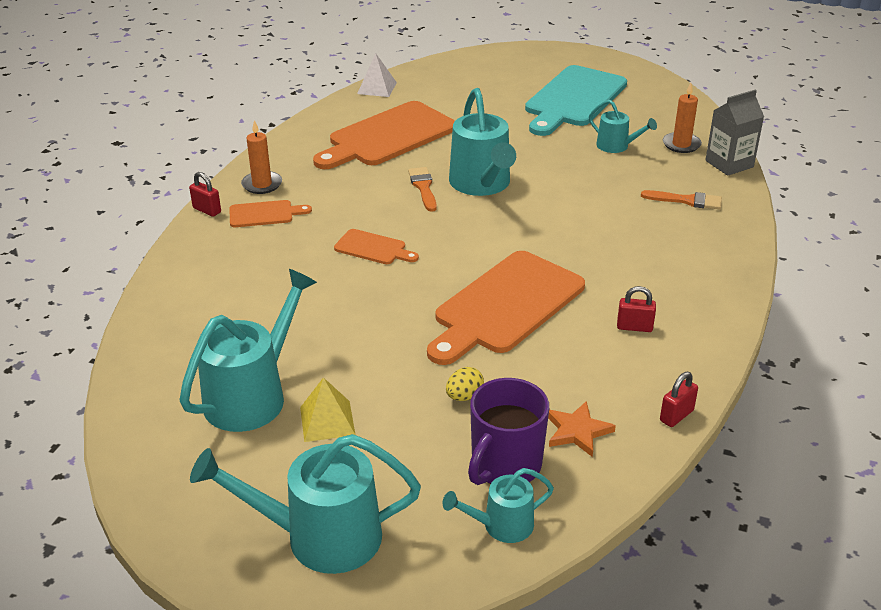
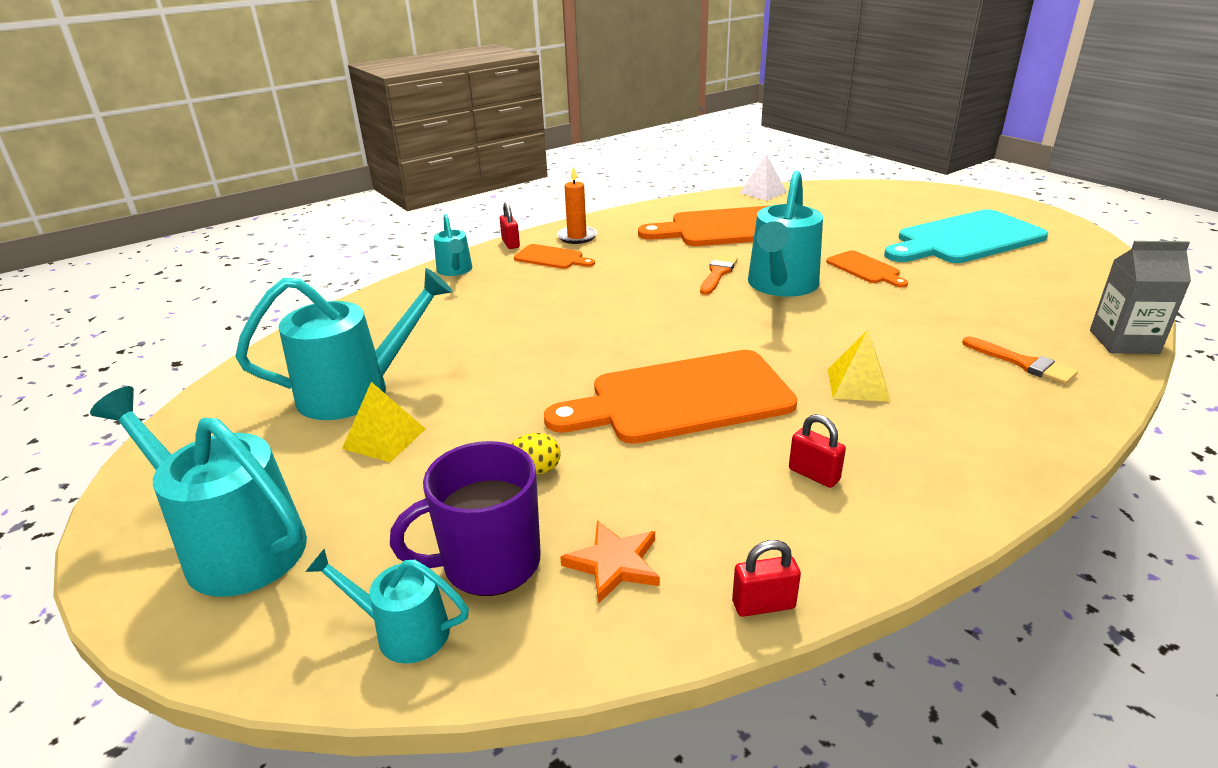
camera: 35 degrees right, 5 degrees down
orange cutting board [334,229,419,264] -> orange cutting board moved to [826,250,908,288]
turquoise watering can [589,100,657,153] -> turquoise watering can moved to [434,214,472,276]
orange candle [663,83,702,153] -> none
none -> yellow pyramid [828,330,891,402]

